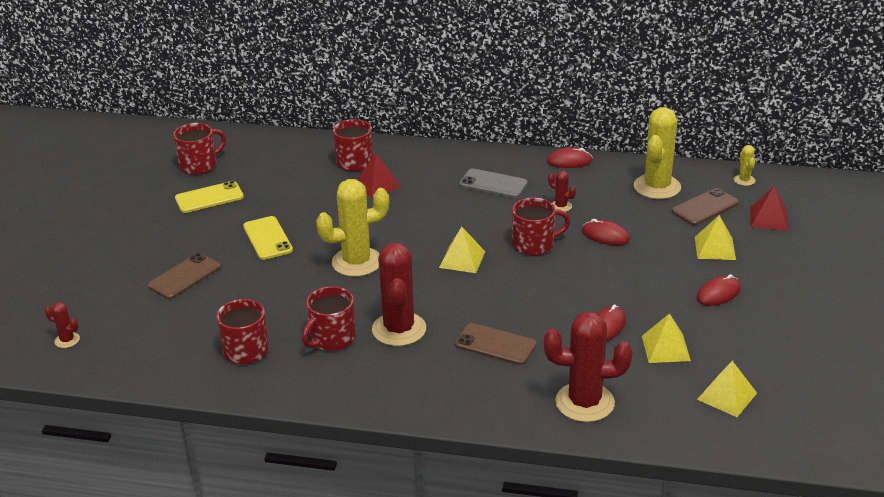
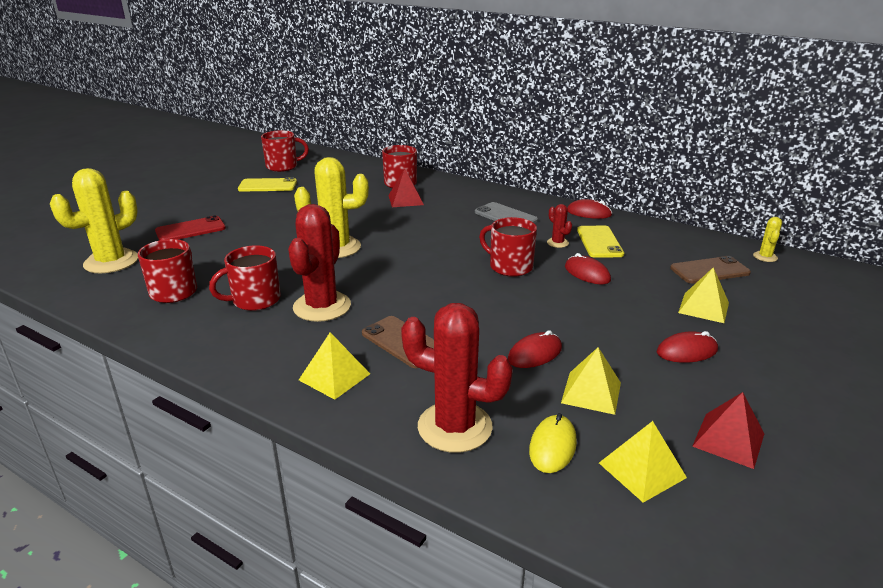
camera: 20 degrees right, 5 degrees down
red cactus [45,302,80,348] -> none
brown phone [148,253,221,299] -> red phone [155,215,226,240]
yellow phone [243,216,293,260] -> yellow phone moved to [577,226,624,258]
yellow pyramid [439,227,485,273] -> yellow pyramid moved to [299,332,370,400]
red mug [512,197,570,256] -> red mug turned 150 degrees counterclockwise [479,217,537,277]
yellow cactus [634,107,681,199] -> yellow cactus moved to [50,168,138,273]
red pyramid [750,186,788,231] -> red pyramid moved to [692,392,764,469]
none -> yellow mouse [529,413,577,473]

